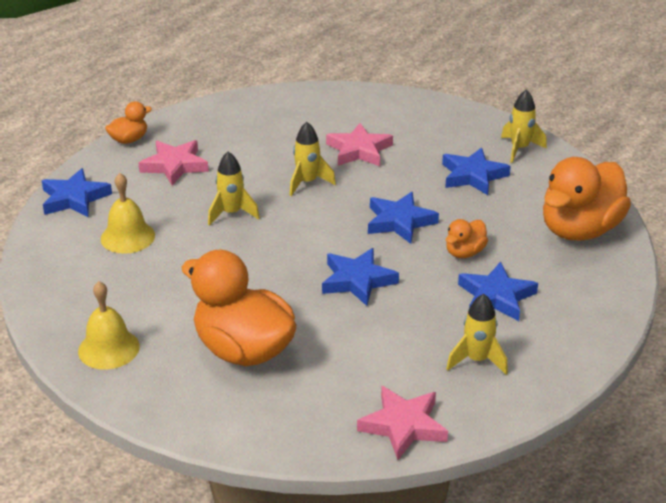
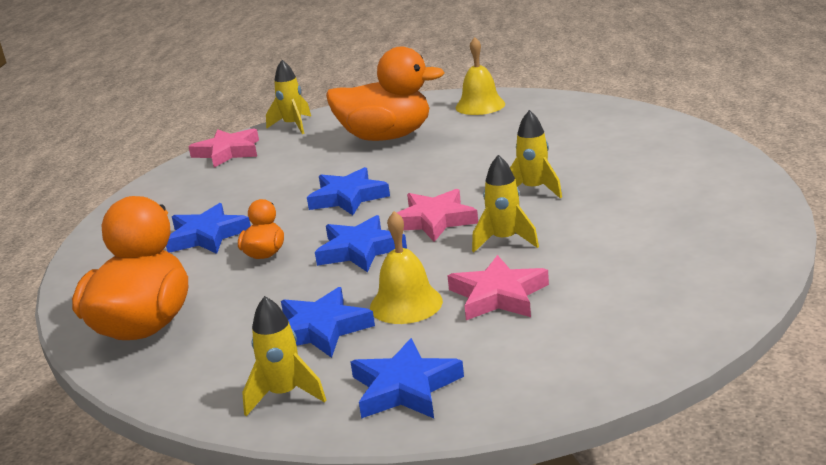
camera: 150 degrees right, 10 degrees down
blue star [41,168,112,217] -> blue star moved to [350,338,464,419]
yellow bell [101,173,155,254] -> yellow bell moved to [370,211,443,324]
orange duck [105,101,152,144] -> none
pink star [139,140,209,186] -> pink star moved to [397,189,478,242]
yellow rocket [446,294,508,375] -> yellow rocket moved to [266,60,311,134]

